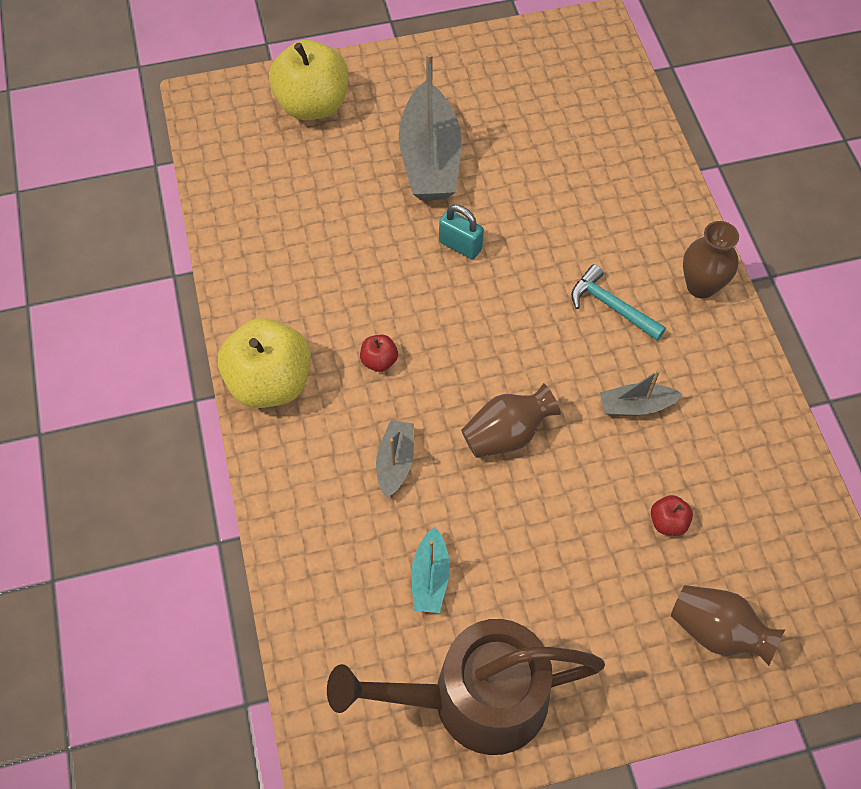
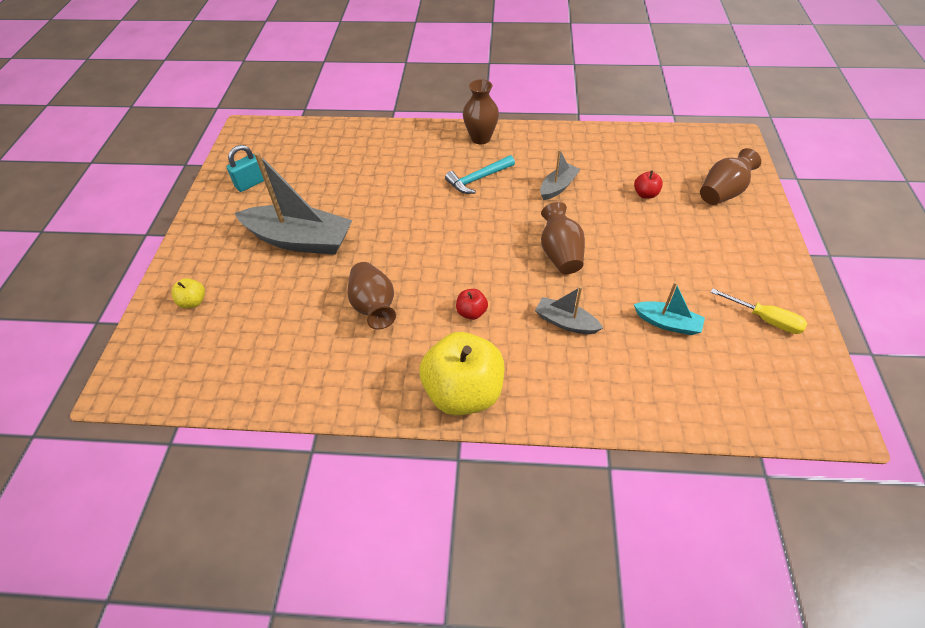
camera: 70 degrees left, 10 degrees down
yellow apple [269,40,348,120] -> yellow apple [171,278,205,308], size x0.43
brown watering can [327,619,605,755] -> yellow screwdriver [711,288,807,334]
turquoise padlock [439,205,484,259] -> turquoise padlock moved to [227,145,264,192]
grey boat [600,370,683,416] -> grey boat turned 150 degrees counterclockwise [540,149,581,200]
none -> brown vase [348,262,396,330]

